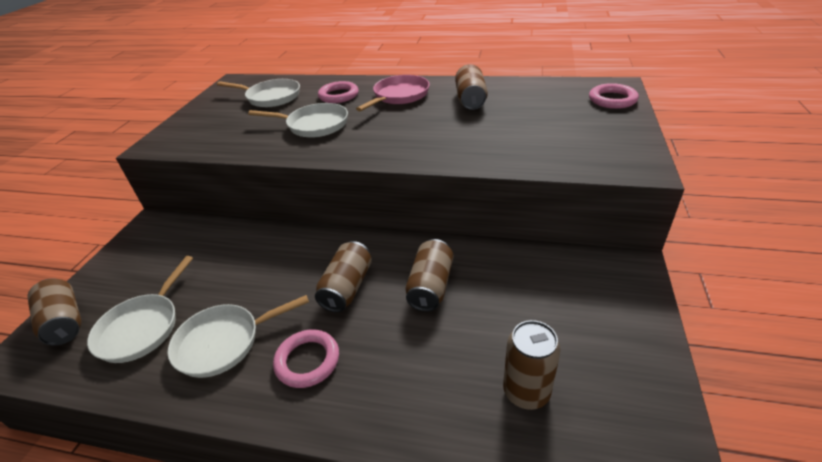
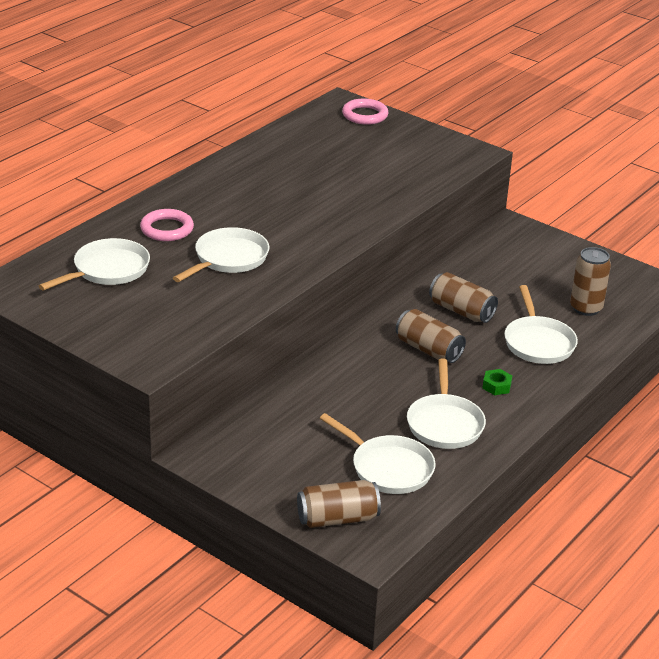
camera: 70 degrees left, 5 degrees down
pink ring [273,329,339,388] -> green nut [482,369,512,395]
pink pan [356,75,430,112] -> none
brown can [455,64,488,110] -> none
none -> white pan [504,285,578,364]

